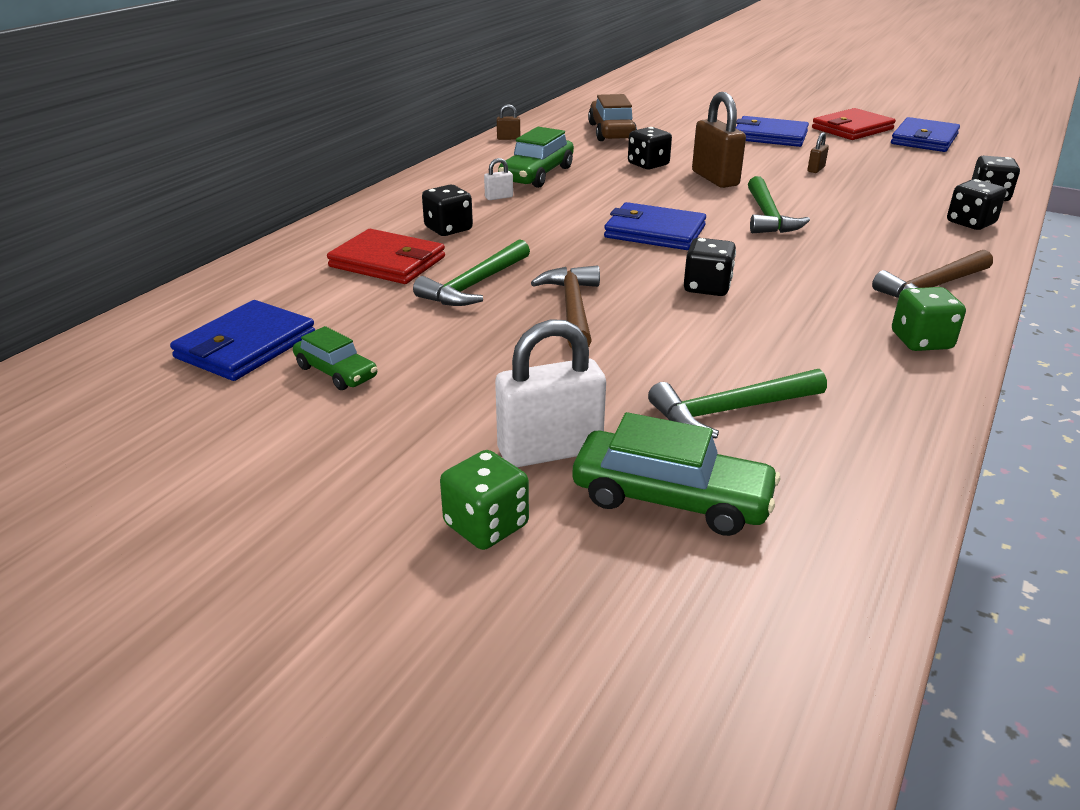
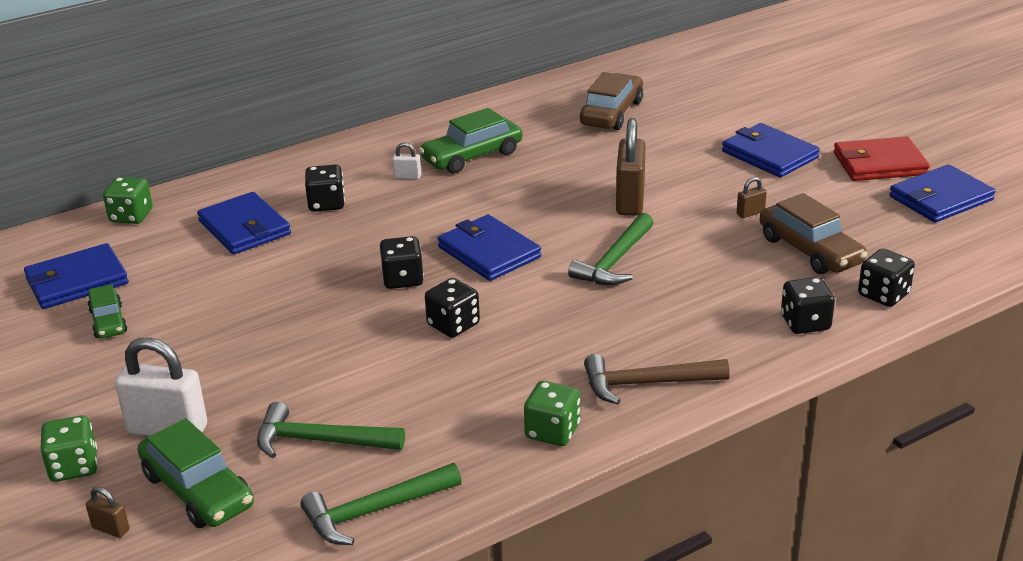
camera: 30 degrees right, 0 degrees up
red wallet [327,229,445,284] -> blue wallet [197,192,291,254]
green hammer [413,239,530,306] -> green hammer moved to [300,463,462,545]
brown padlock [497,104,520,140] -> brown padlock moved to [86,487,129,538]
brown hammer [531,265,600,348] -> none
black dice [628,127,672,169] -> black dice moved to [379,236,424,289]
none -> green dice [103,177,153,224]
none -> brown car [760,193,867,274]

